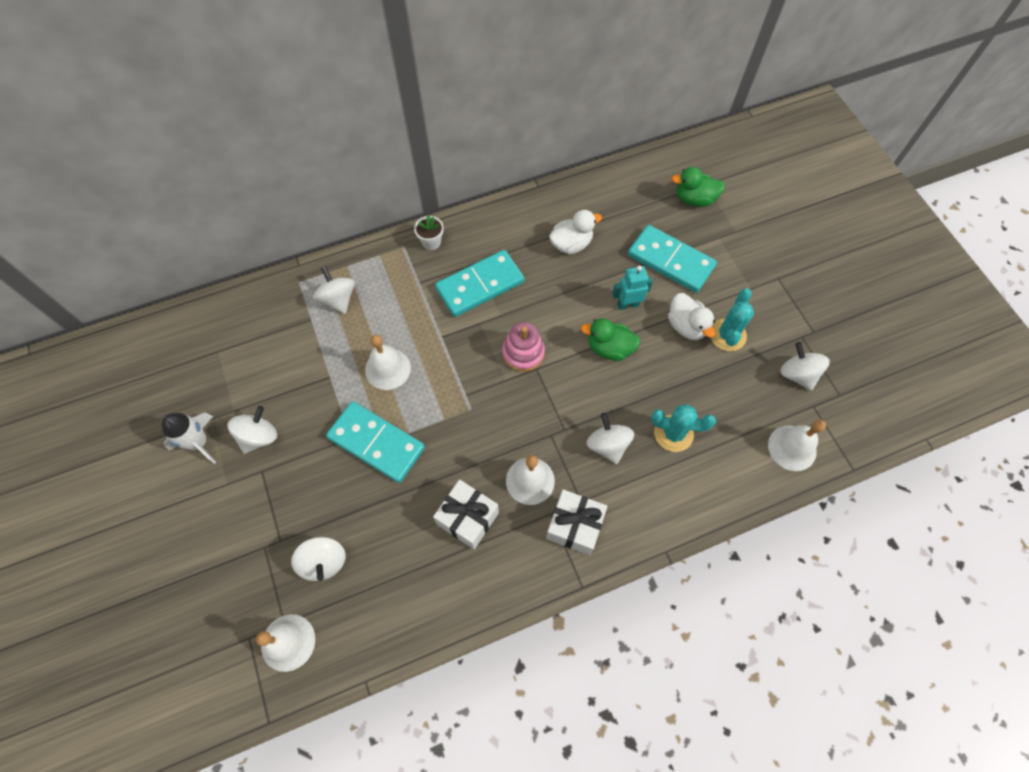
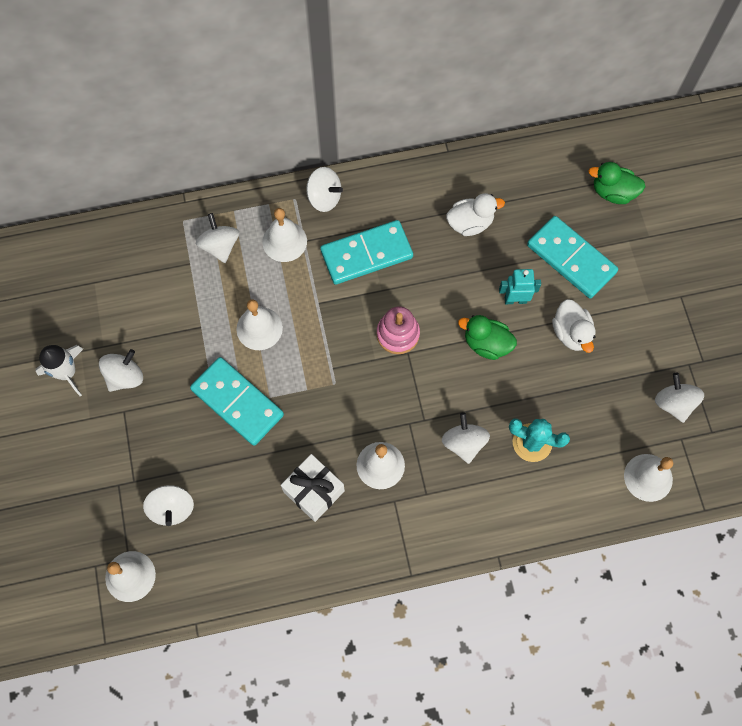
camera: 10 degrees right, 5 degrees up
white flower pot [414,215,444,250] -> white spinning top [306,167,343,212]
white gift [546,489,608,555] -> none
turquoise cactus [710,288,754,351] -> none
none -> white bell [262,208,307,262]

